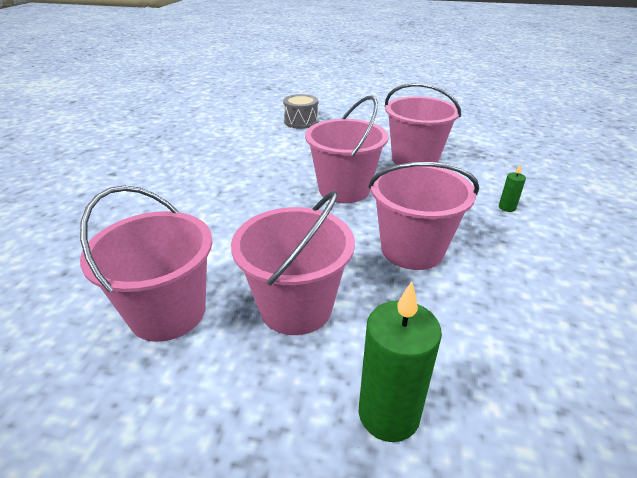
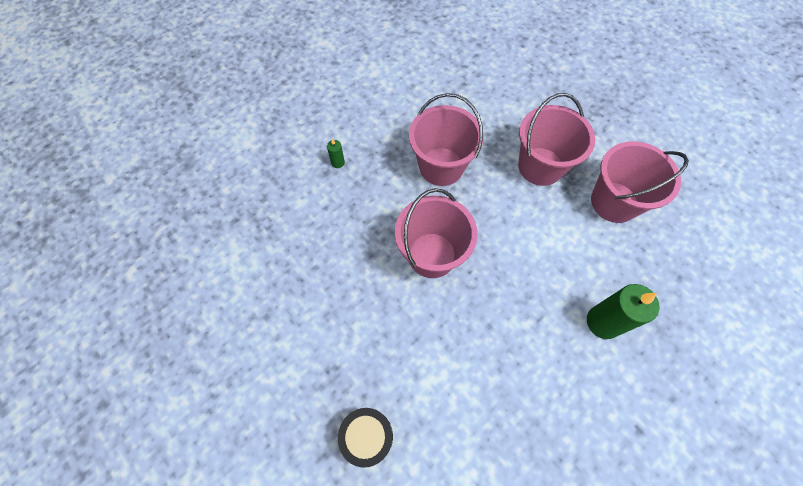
camera: 145 degrees left, 30 degrees up
grey drum [283,94,318,129] -> black drum [338,408,393,468]
green candle [359,281,442,442] -> green candle moved to [587,284,659,339]
pink bucket [385,83,461,165] -> none

